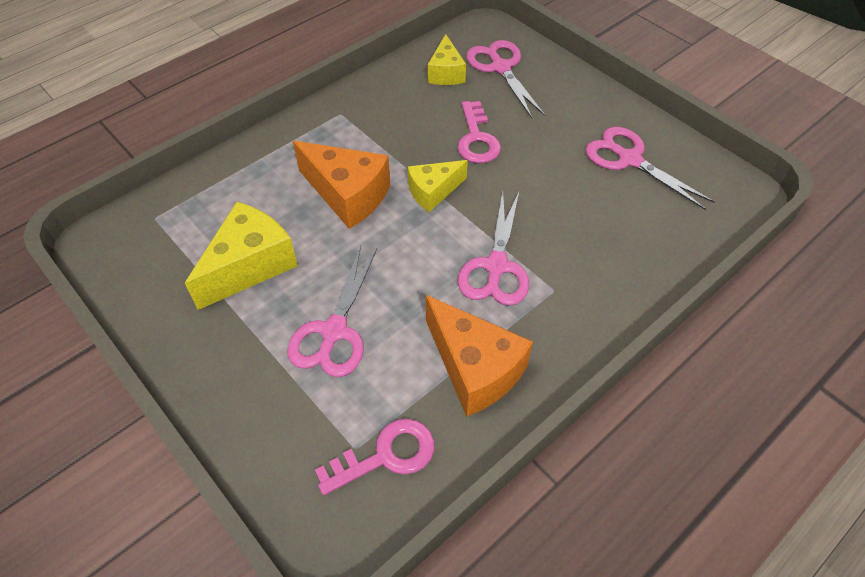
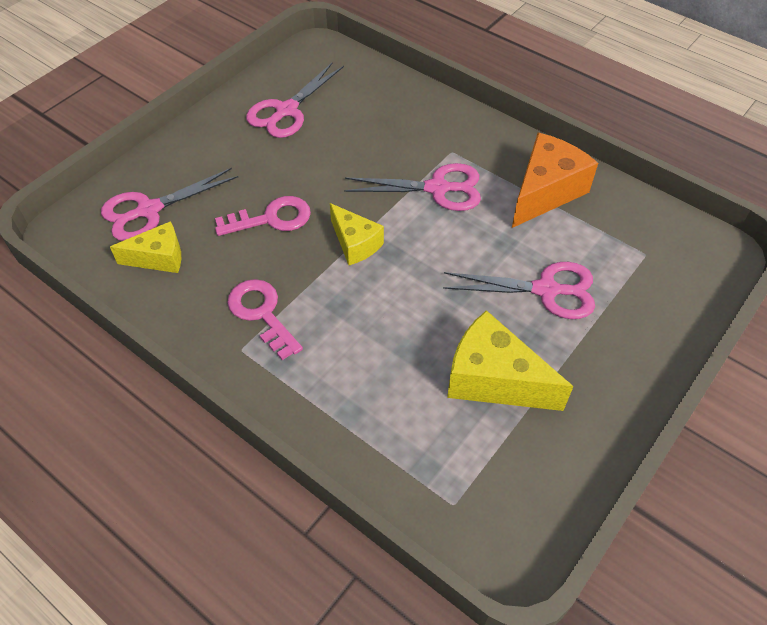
camera: 100 degrees left, 0 degrees up
orange cheese [293,141,390,229] -> none
pink key [315,419,434,496] -> pink key moved to [228,279,303,360]

